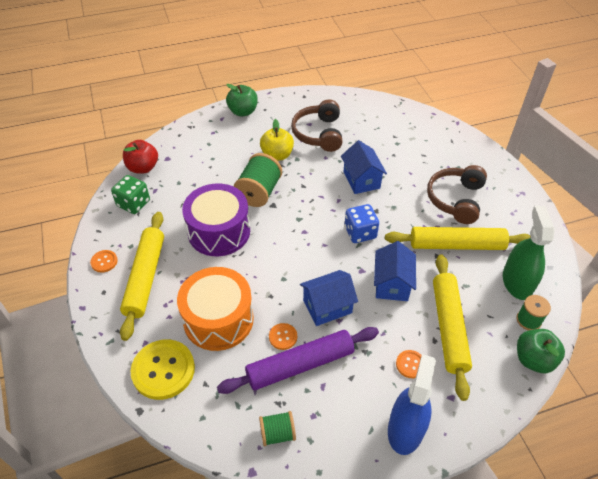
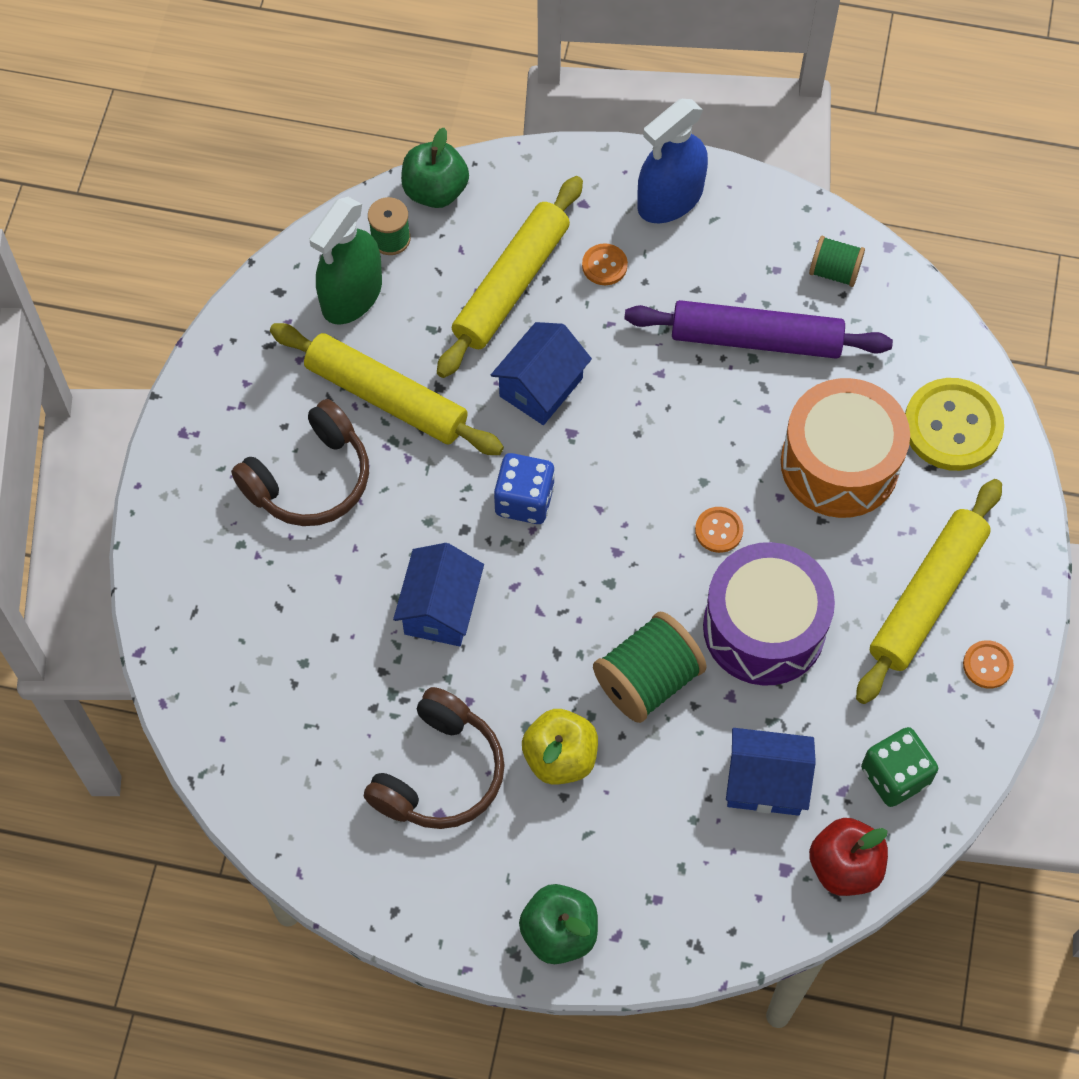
camera: 150 degrees left, 15 degrees up
orange button [269,323,297,350] -> orange button moved to [695,507,744,553]
blue house [300,270,358,326] -> blue house moved to [726,728,816,816]

